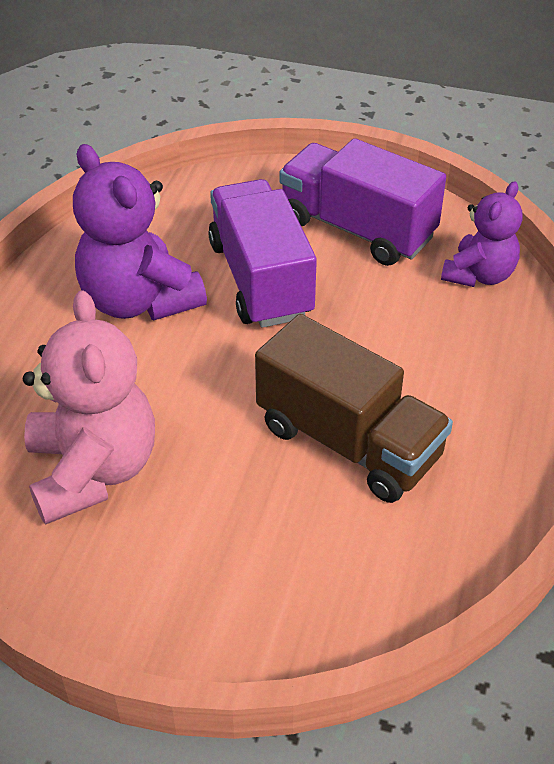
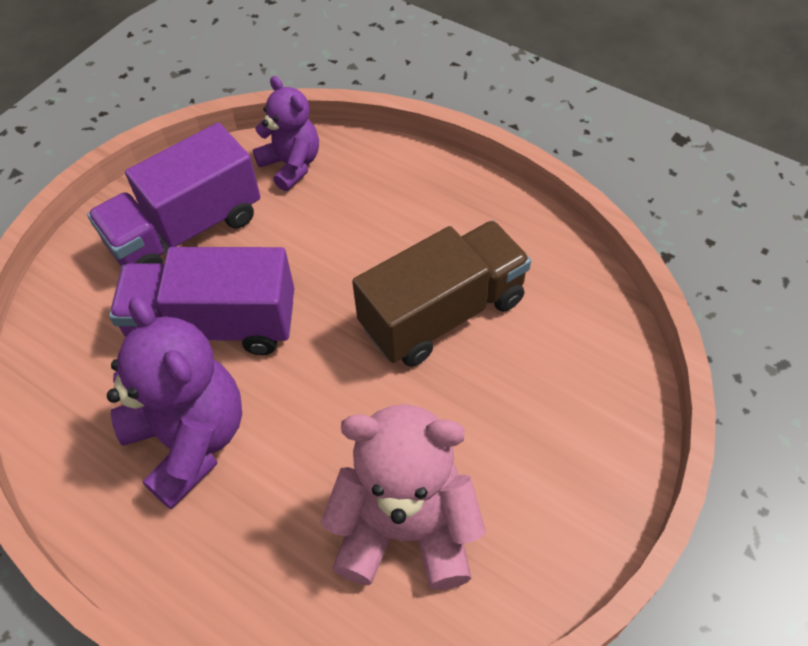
camera: 70 degrees left, 10 degrees up
purple teddy bear [73,144,207,320] -> purple teddy bear turned 105 degrees counterclockwise [107,297,242,509]

